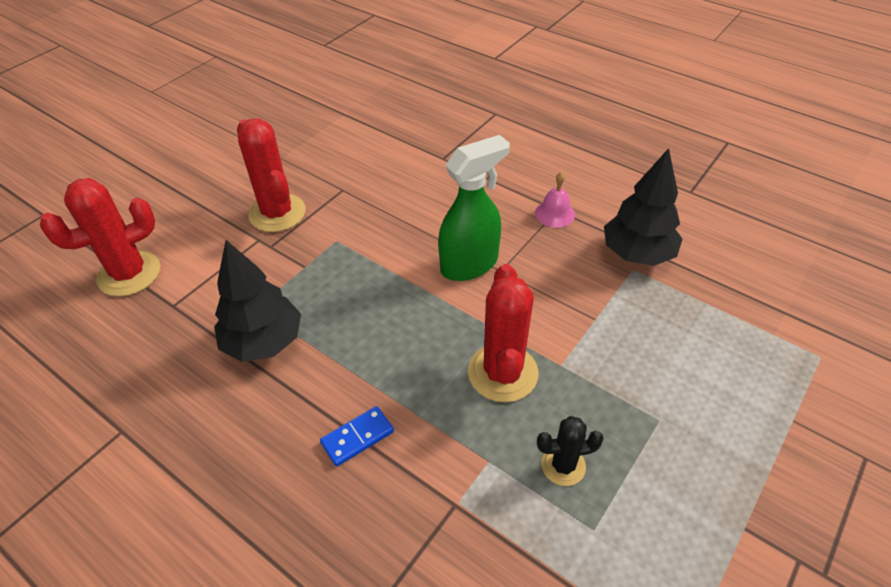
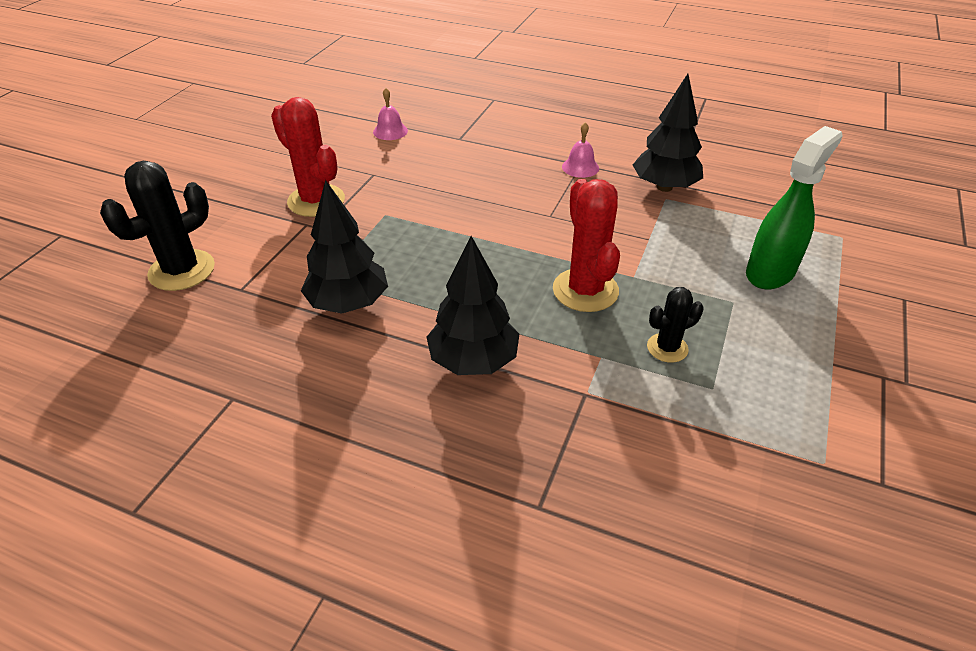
camera: 15 degrees left, 5 degrees down
red cactus [40,178,161,297] -> black cactus [100,161,215,291]
blue domino [320,406,394,467] -> black tree [427,236,519,375]
green spray bottle [438,135,510,281] -> green spray bottle moved to [746,126,842,289]
none -> pink bell [373,88,408,140]

